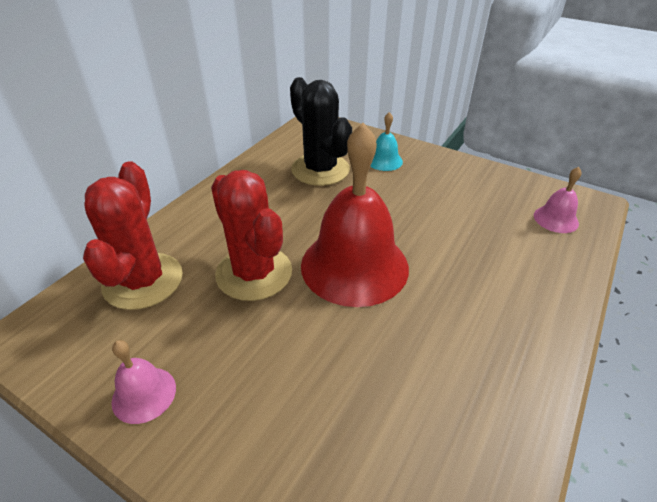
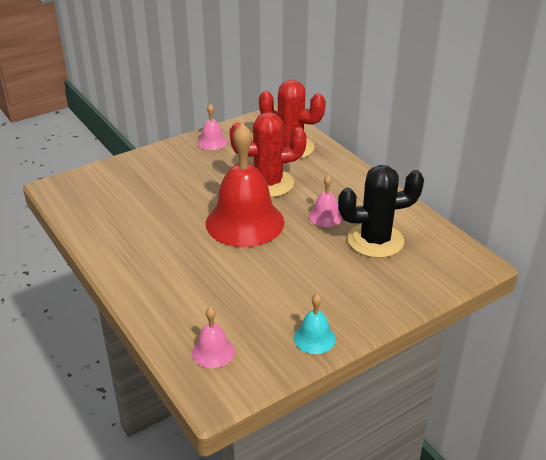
camera: 115 degrees right, 5 degrees down
turquoise bell [370,112,403,171] -> turquoise bell moved to [294,294,336,354]
none -> pink bell [309,175,343,227]

